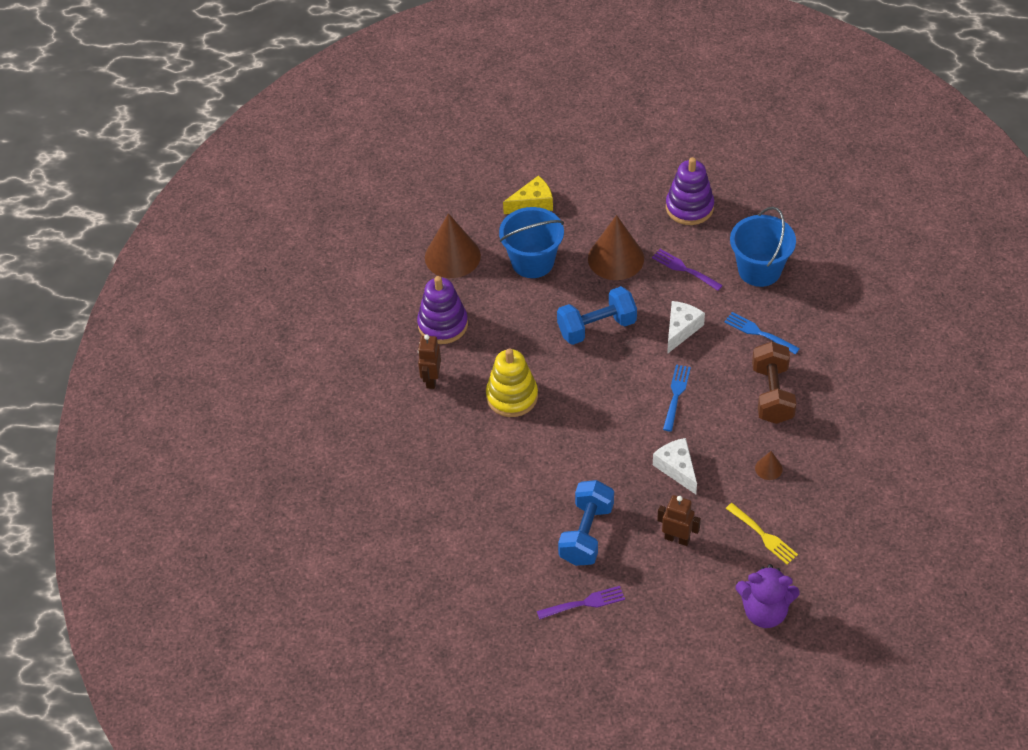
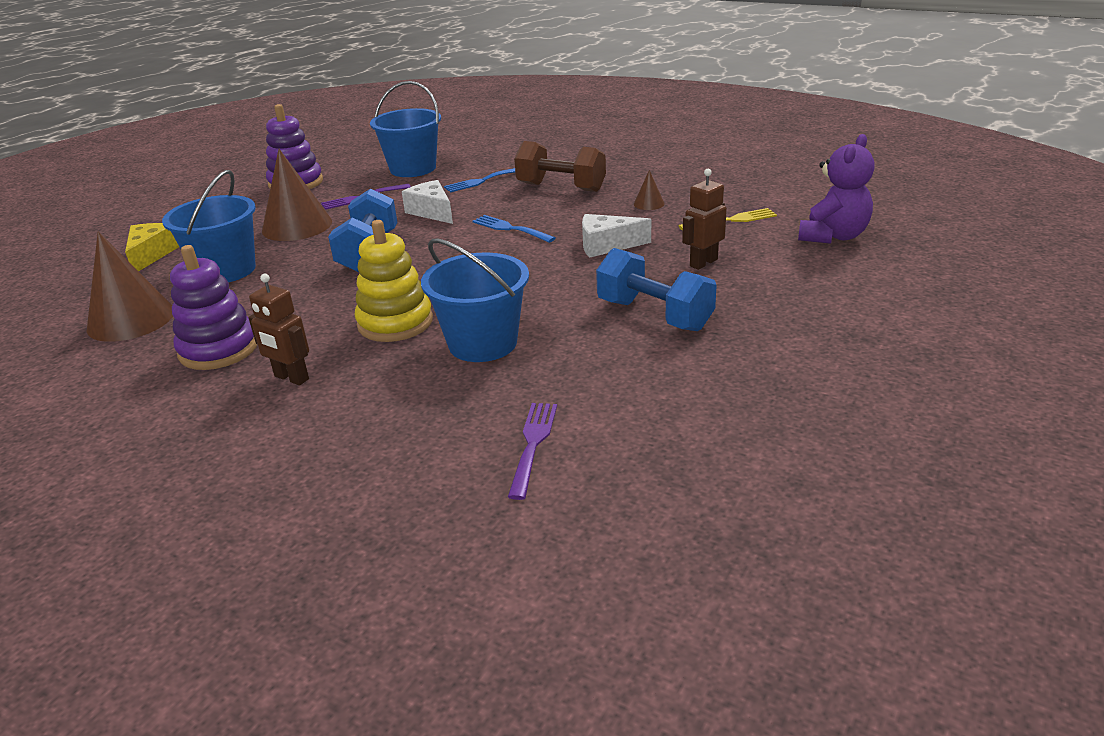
camera: 65 degrees left, 20 degrees down
purple fork [537,586,625,620] -> purple fork moved to [508,403,557,500]
none -> blue bucket [421,239,529,362]

